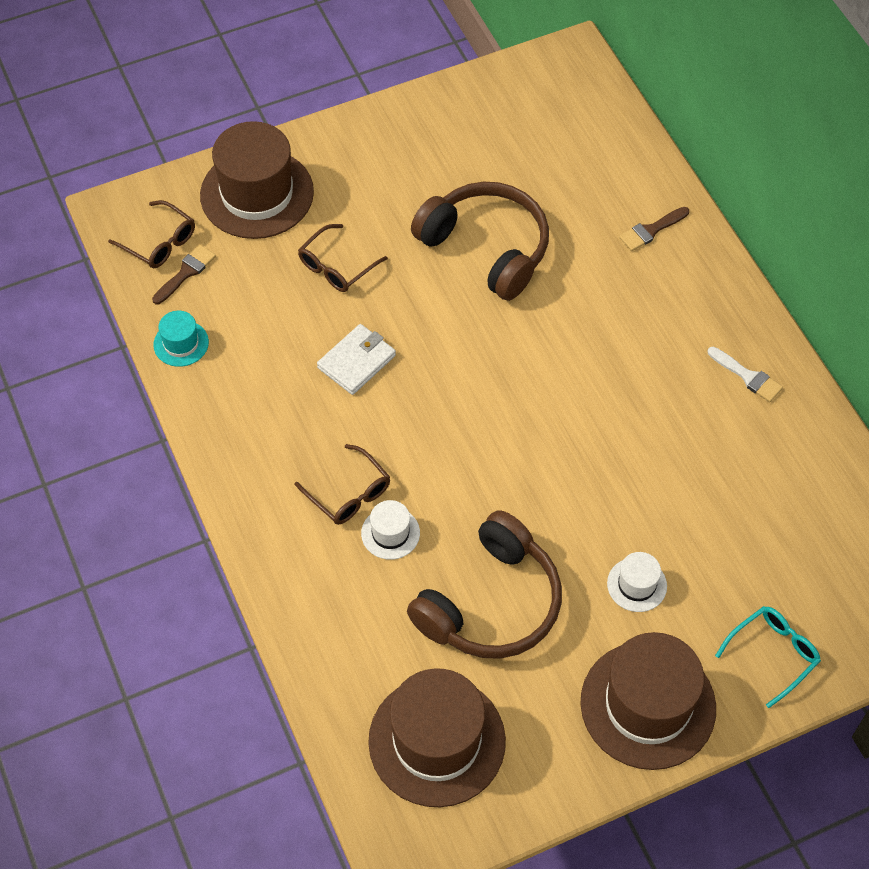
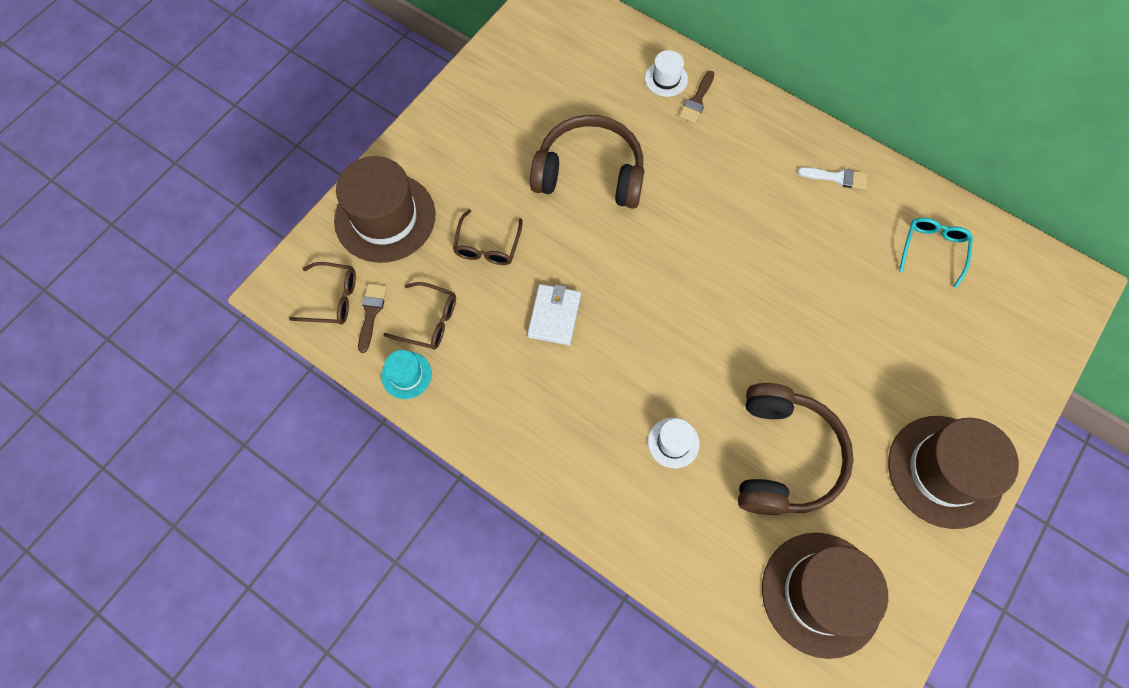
camera: 30 degrees left, 10 degrees up
brown glasses [295,444,390,525] -> brown glasses moved to [383,282,456,350]
white hat [607,552,667,612] -> white hat moved to [645,50,688,97]
turquoise glasses [715,606,821,708] -> turquoise glasses moved to [899,218,973,288]

